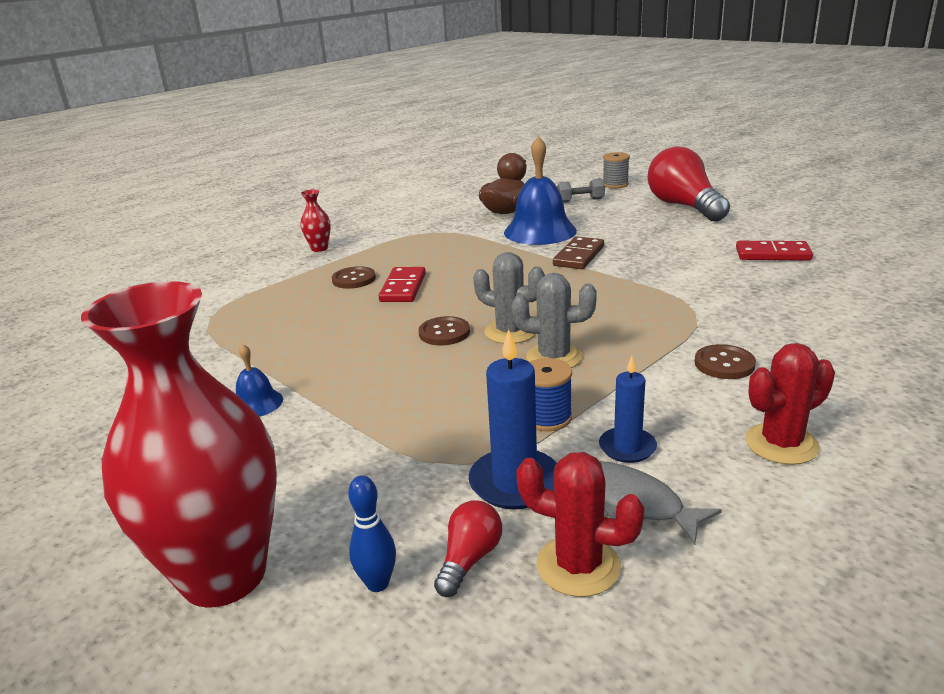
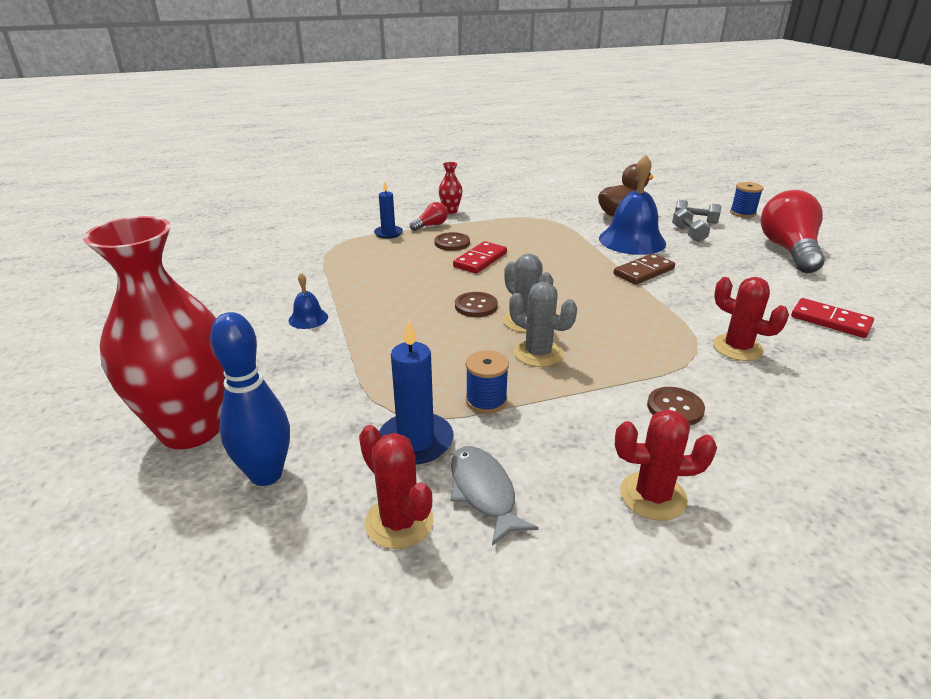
camera: 25 degrees right, 5 degrees up
blue bowling pin [348,475,396,592] -> blue bowling pin [210,312,290,486], size x1.86
red light bulb [434,500,502,597] -> red light bulb moved to [410,202,448,231]
blue candle [599,356,657,463] -> blue candle moved to [374,182,403,239]
grey spool [603,152,630,188] -> blue spool [730,182,763,218]
none -> grey dumbbell [672,208,711,242]
none -> red cactus [713,277,789,361]

